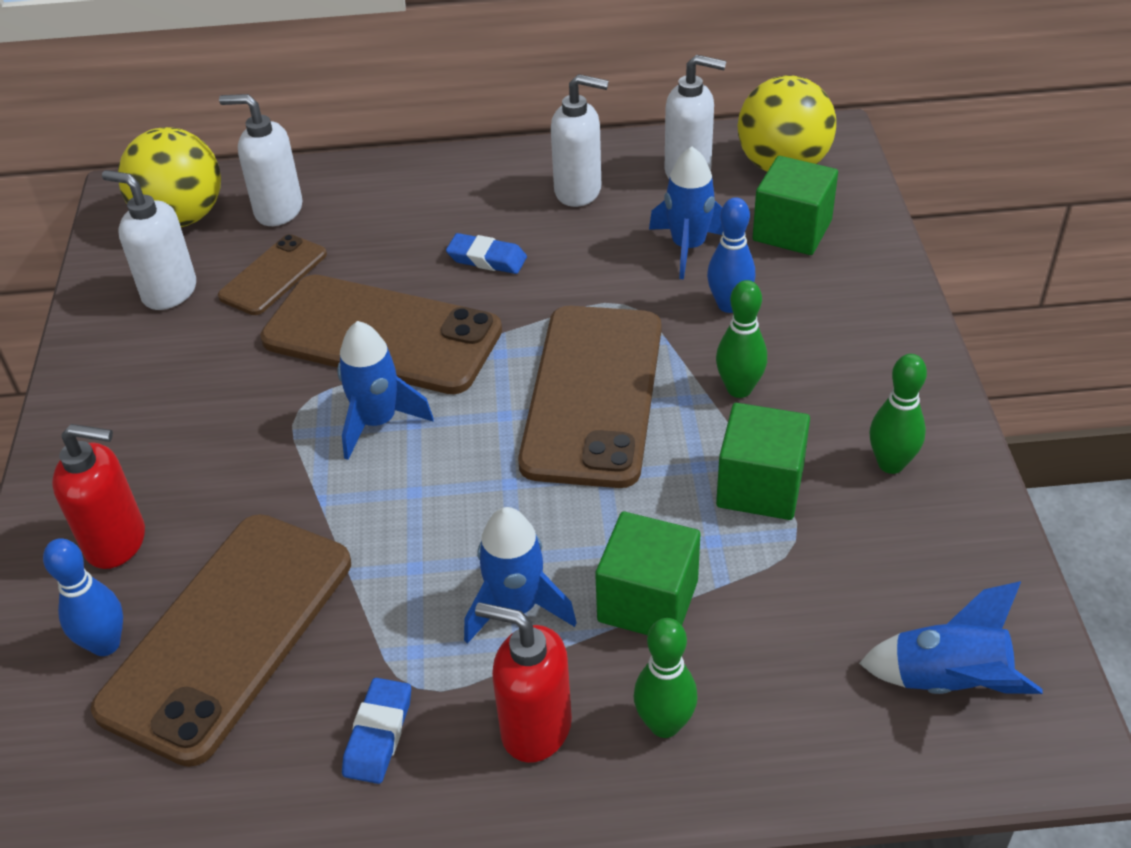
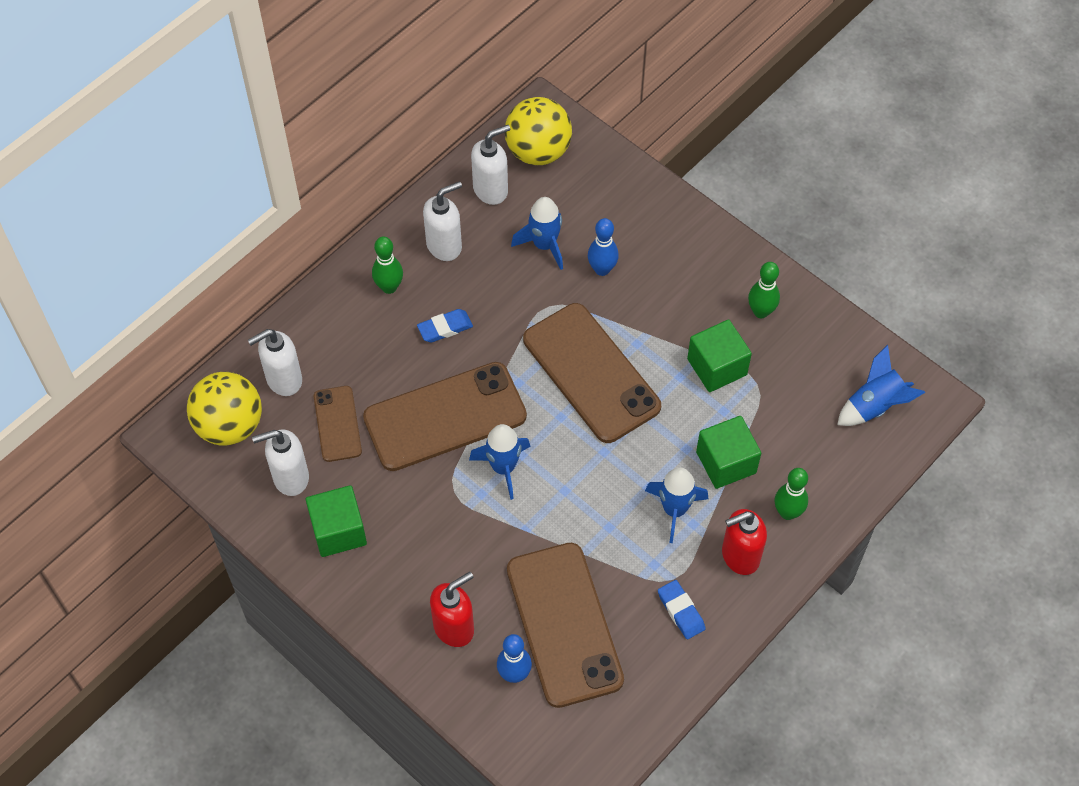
camera: 45 degrees left, 15 degrees up
green bowling pin [716,280,767,398] -> green bowling pin moved to [372,237,403,294]
green cube [753,156,838,255] -> green cube moved to [306,485,367,557]

